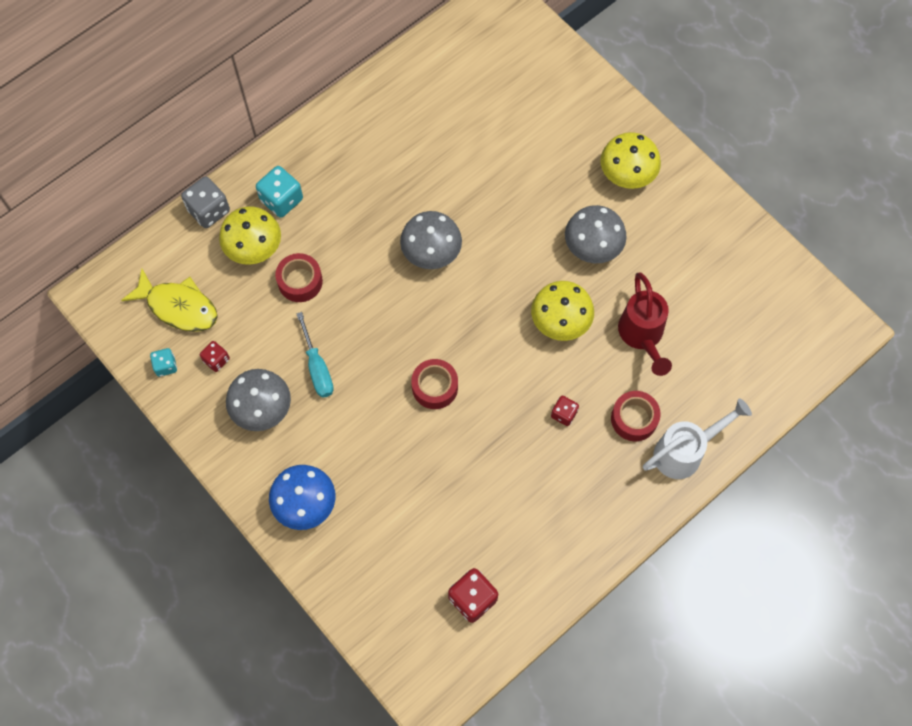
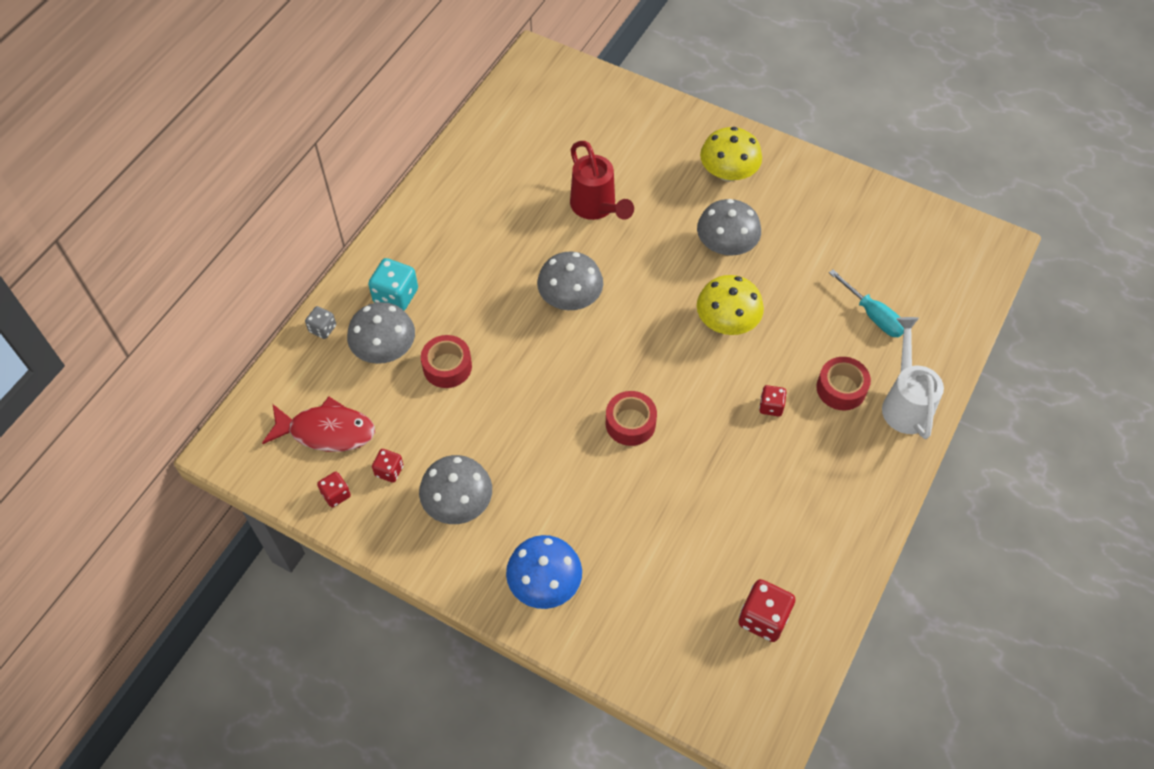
camera: 20 degrees left, 10 degrees down
yellow fish [121,269,218,332] -> red fish [262,397,375,452]
turquoise dice [150,348,177,377] -> red dice [317,472,351,508]
grey dice [181,176,230,228] -> grey dice [305,306,336,339], size x0.59
yellow mushroom [219,206,281,265] -> grey mushroom [347,302,415,364]
turquoise screwdriver [296,312,334,398] -> turquoise screwdriver moved to [829,270,904,337]
red watering can [618,273,672,376] -> red watering can moved to [570,141,634,220]
white watering can [643,398,752,479] -> white watering can turned 45 degrees counterclockwise [882,317,944,439]

